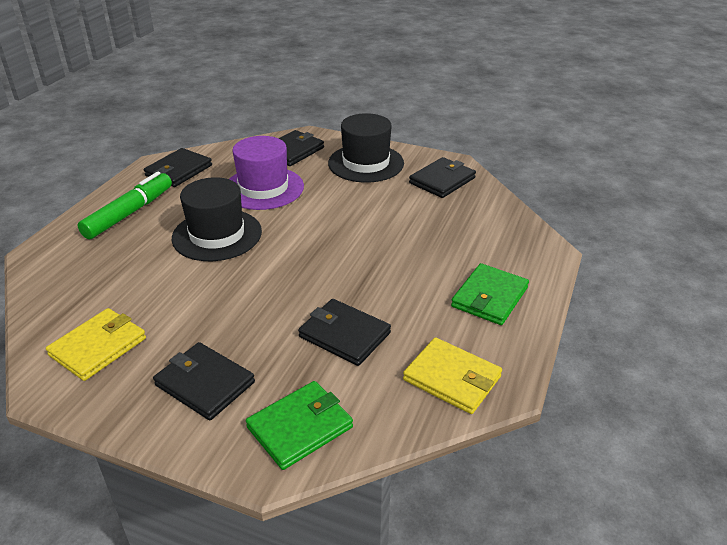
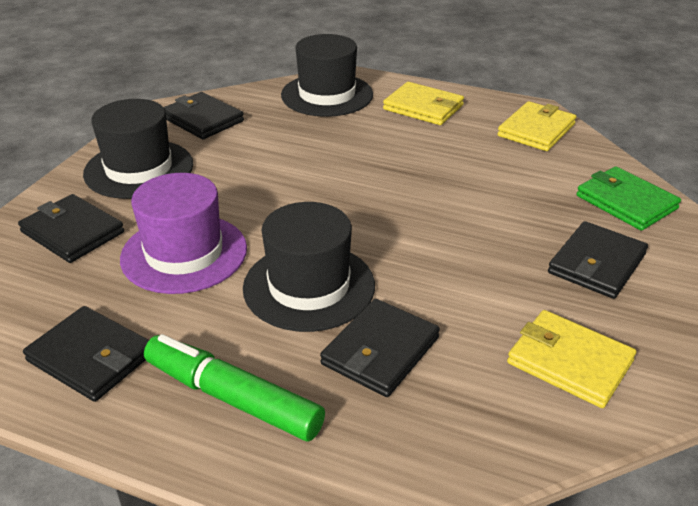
camera: 90 degrees left, 0 degrees up
black wallet [298,299,391,366] -> black wallet moved to [320,299,440,397]
green wallet [451,263,529,325] -> yellow wallet [383,82,464,125]
none -> black hat [281,34,373,117]

